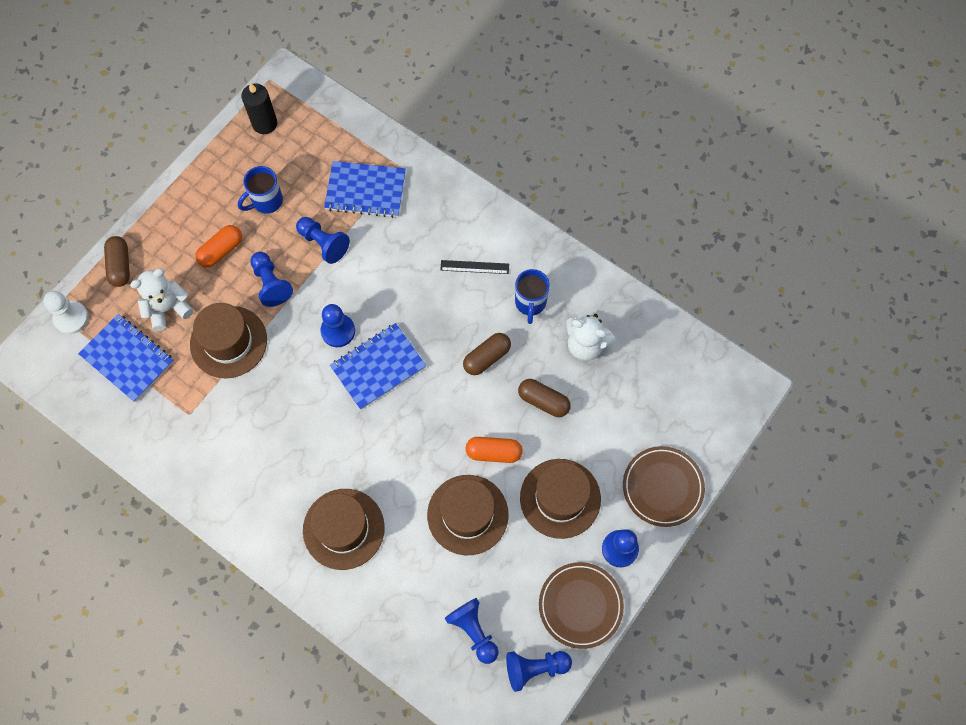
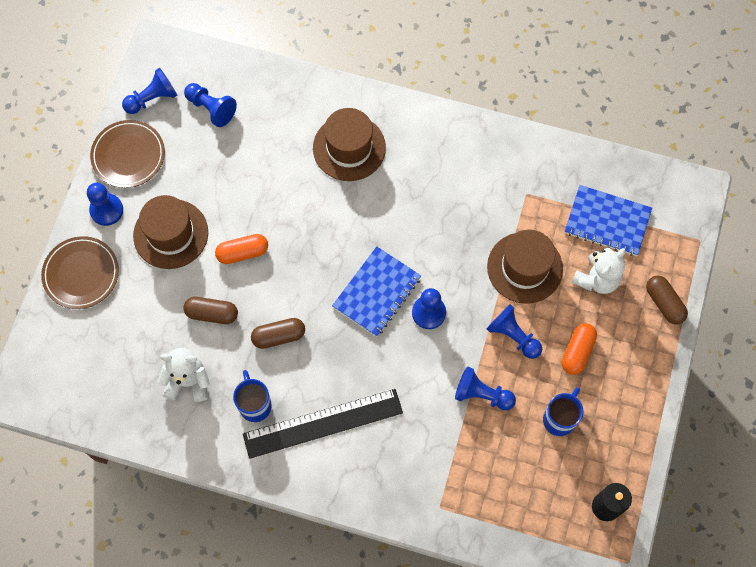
camera: 160 degrees right, 0 degrees up
white pawn [43,291,89,334] -> none
blue notebook [324,161,406,218] -> none
brown hat [427,475,509,555] -> none
black ruler [440,260,509,274] -> black ruler [243,389,403,459], size x2.22
brown capsule [463,333,511,375] -> brown capsule turned 45 degrees clockwise [251,318,305,349]

